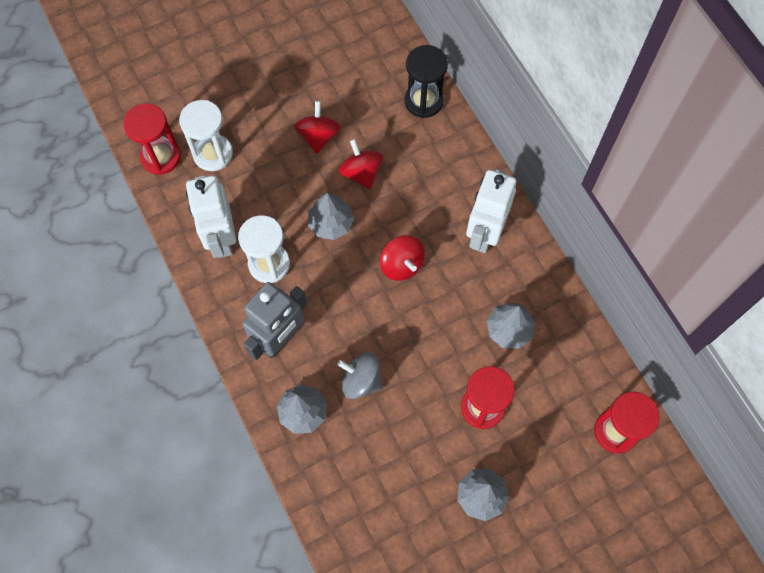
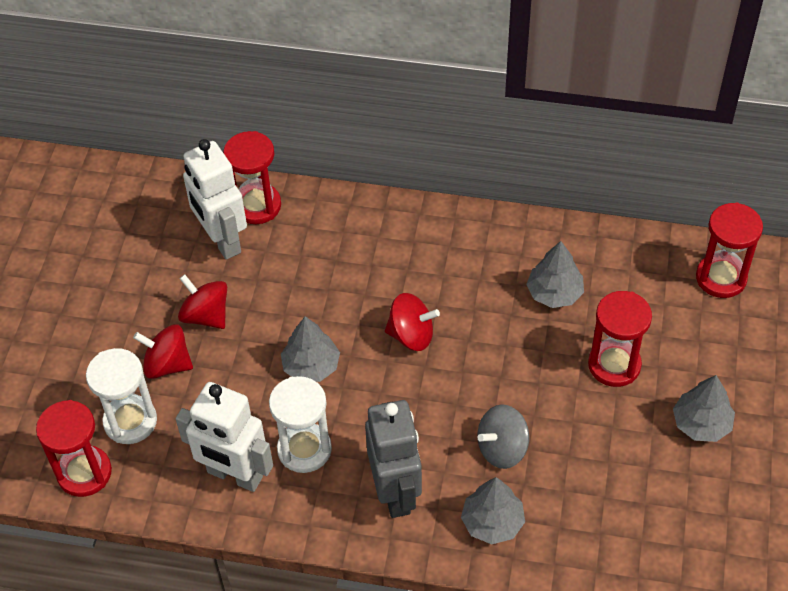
camera: 50 degrees left, 15 degrees down
red spinning top [339,139,383,189] -> red spinning top moved to [133,324,193,379]
black hourglass [405,45,448,118] -> red hourglass [223,131,281,224]
white robot [466,169,516,253] -> white robot moved to [183,139,247,260]

